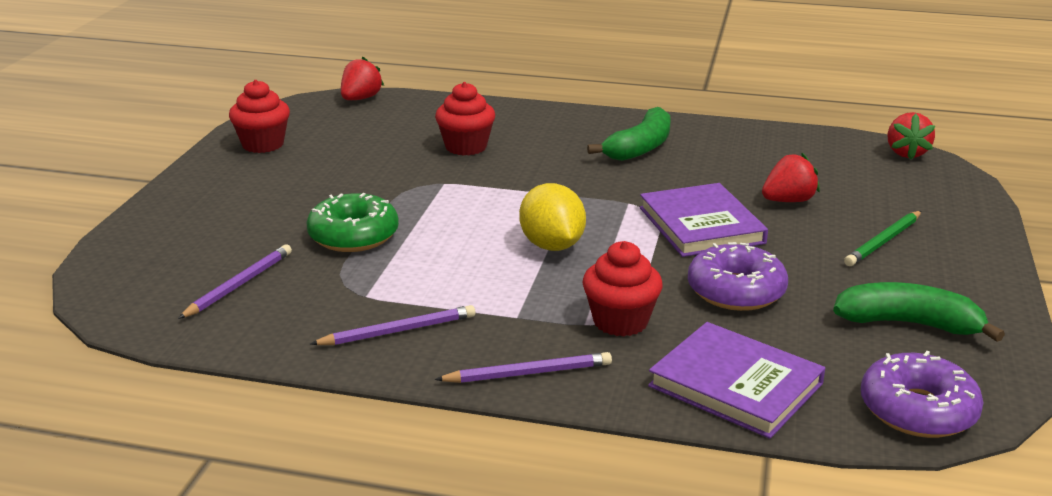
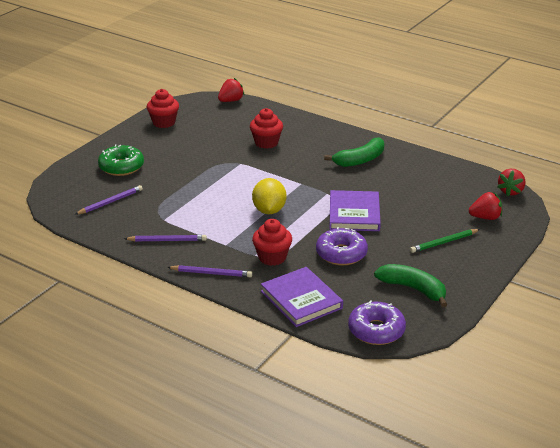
camera: 20 degrees right, 5 degrees up
green donut [306,193,399,252] -> green donut moved to [98,145,144,176]
red strawberry [762,153,820,202] -> red strawberry moved to [469,192,502,220]

